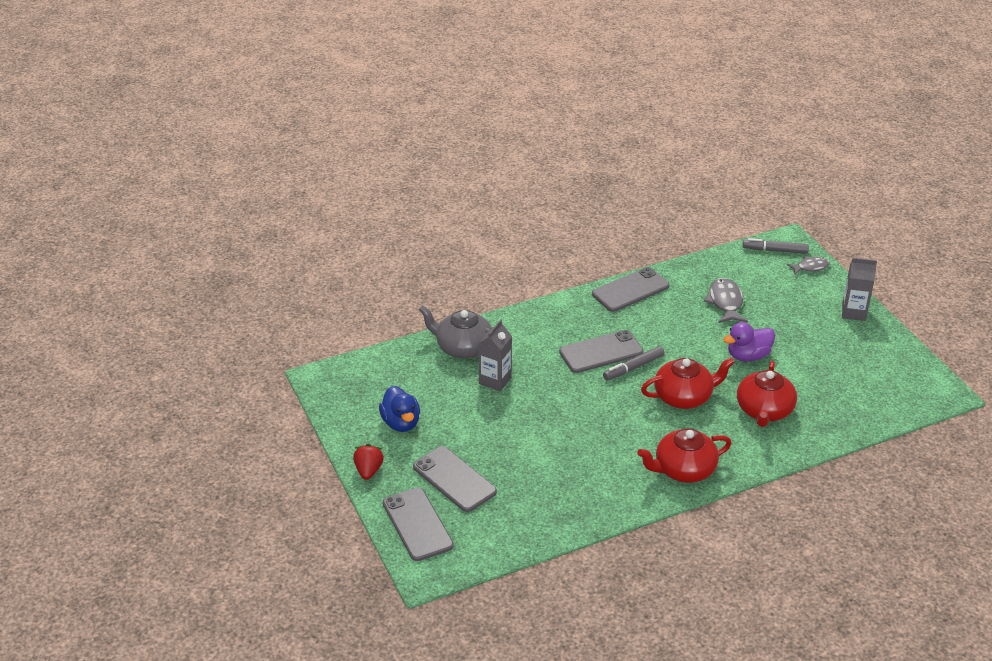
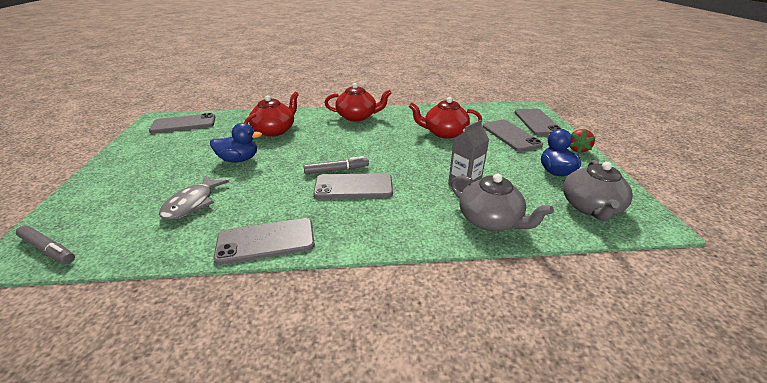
camera: 160 degrees left, 5 degrees down
red teapot [641,357,735,409] -> red teapot moved to [409,97,482,139]
purple duck [723,322,775,362] -> blue duck [210,123,262,162]
grey fish [787,257,830,275] -> none
grey carton [842,258,877,321] -> none
none -> grey phone [149,113,215,133]
none -> grey teapot [563,160,633,221]

